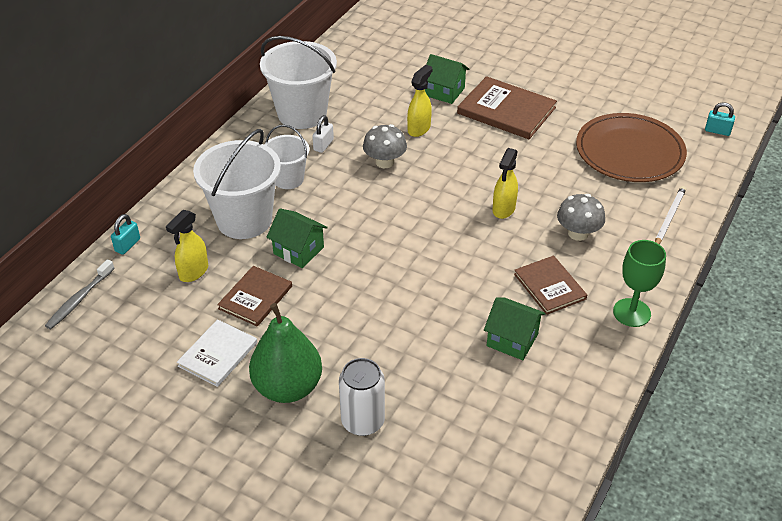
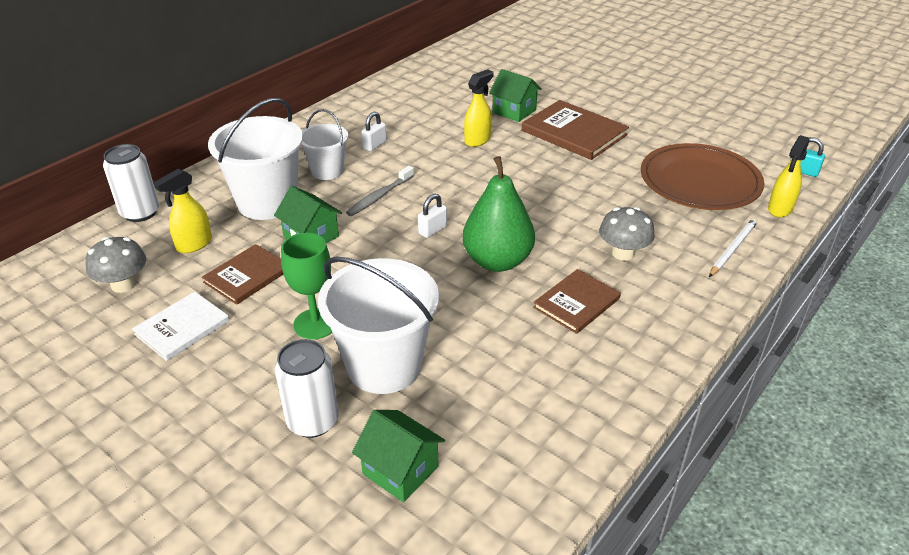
camera: 10 degrees right, 5 degrees down
grey toothbrush [45,259,114,329] -> grey toothbrush moved to [346,166,414,216]
turquoise padlock [111,214,140,255] -> white can [103,144,159,222]
green pear [249,303,322,403] -> green pear moved to [463,156,535,272]
white bucket [260,36,337,129] -> white bucket moved to [318,257,439,394]
grey mushroom [363,124,407,168] -> grey mushroom moved to [85,237,146,293]
green house [484,297,546,360] -> green house moved to [352,410,445,502]
yellow spray bottle [493,148,518,219] -> yellow spray bottle moved to [768,135,810,217]
brown book [514,256,587,315] -> brown book turned 60 degrees clockwise [533,269,621,334]
green goblet [613,240,666,327] -> green goblet moved to [281,233,332,339]
none -> white padlock [418,194,447,238]

